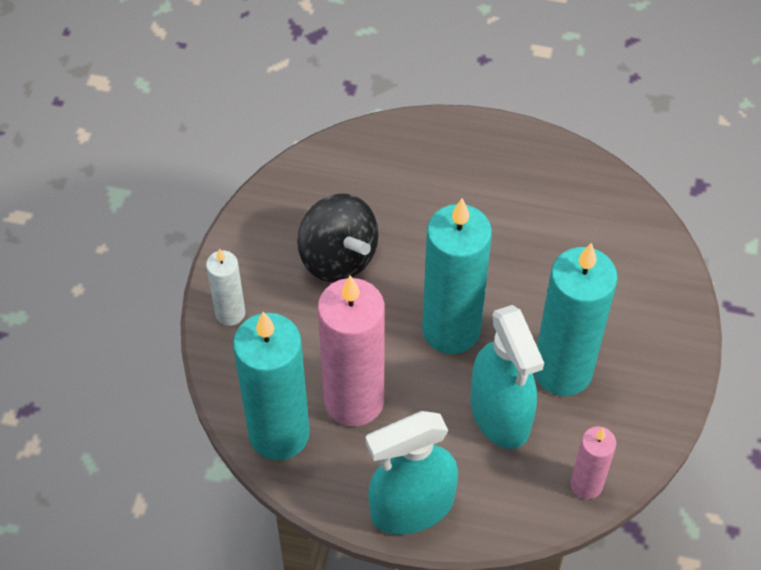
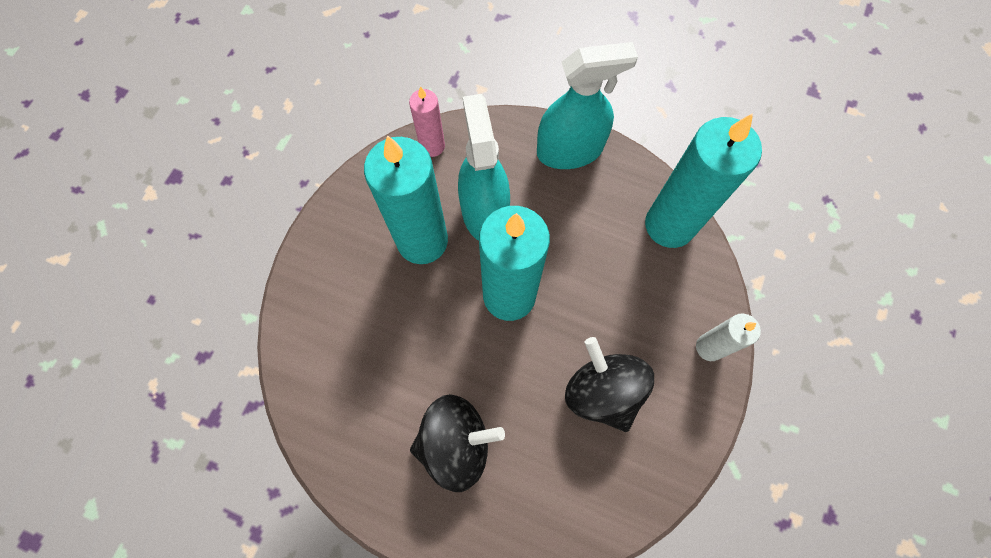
camera: 170 degrees left, 15 degrees up
pink candle [318,276,385,426] -> none
none -> black spinning top [410,394,505,492]

